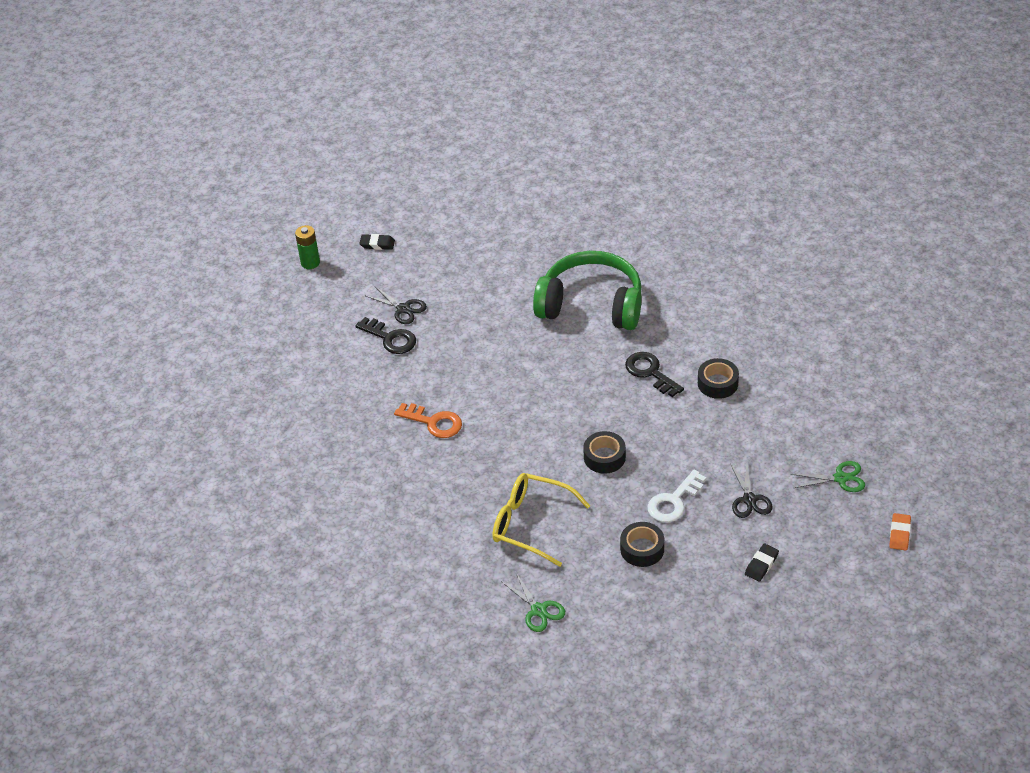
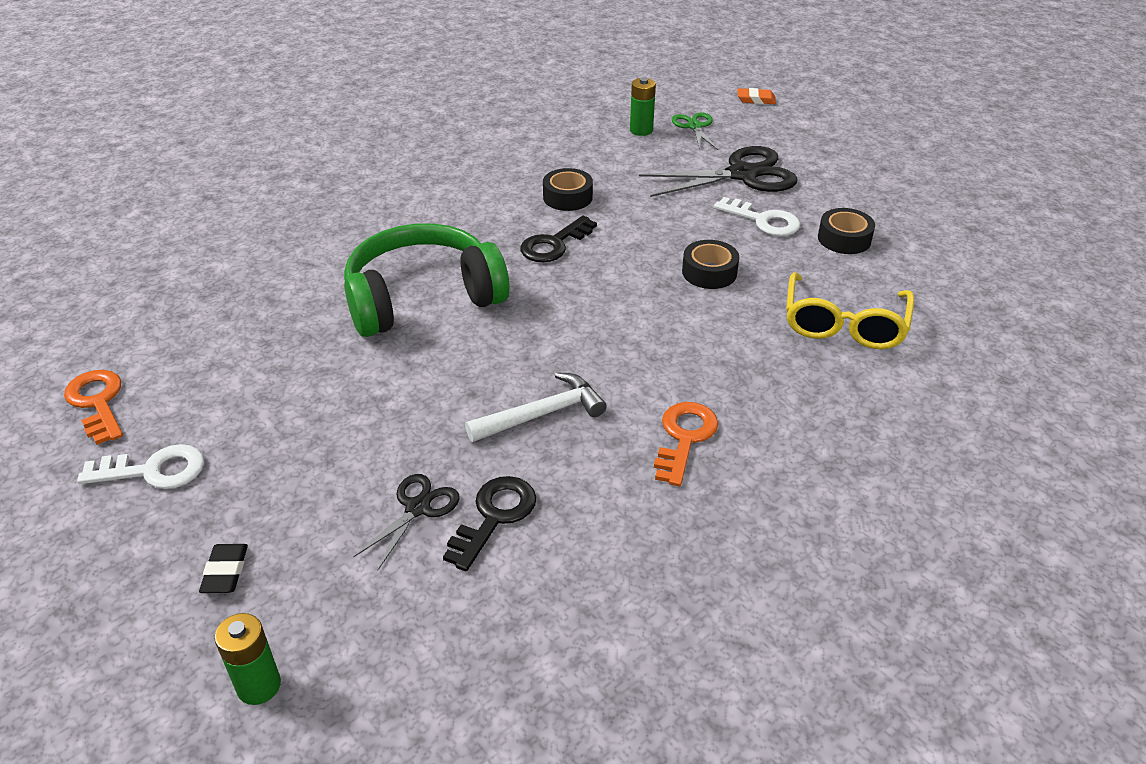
camera: 100 degrees left, 5 degrees down
green scissors [501,573,565,632] -> none
green headphones [533,251,642,330] -> green headphones turned 60 degrees clockwise [344,223,509,337]
black scissors [730,464,773,518] -> black scissors [639,146,797,197], size x1.87
black eraser [745,544,779,582] -> none
none -> orange key [64,370,123,445]
none -> white key [77,444,204,489]
none -> white hammer [465,372,607,442]
none -> green battery [630,77,656,136]

